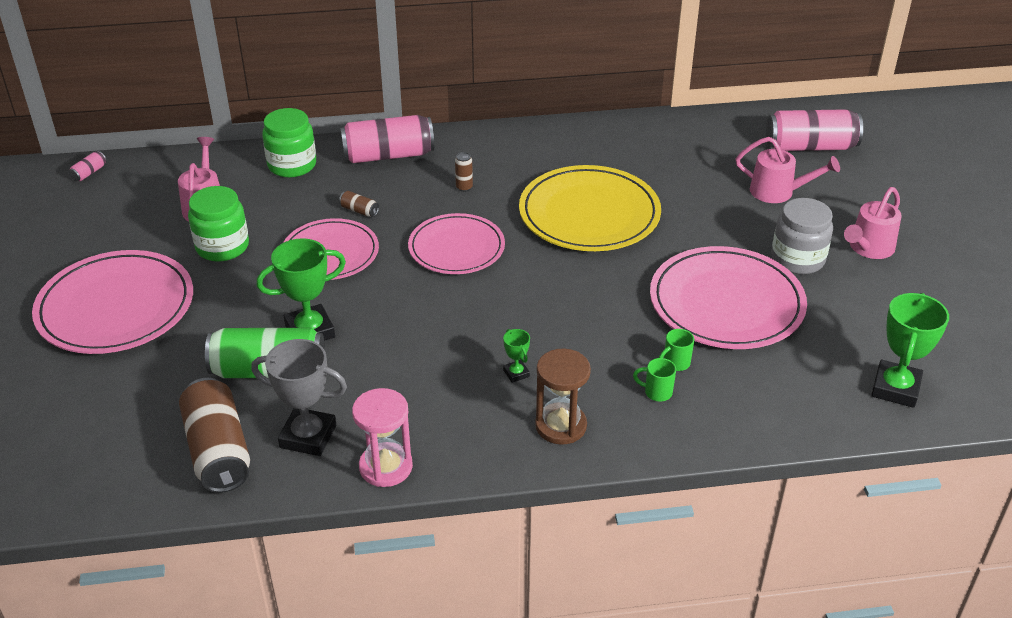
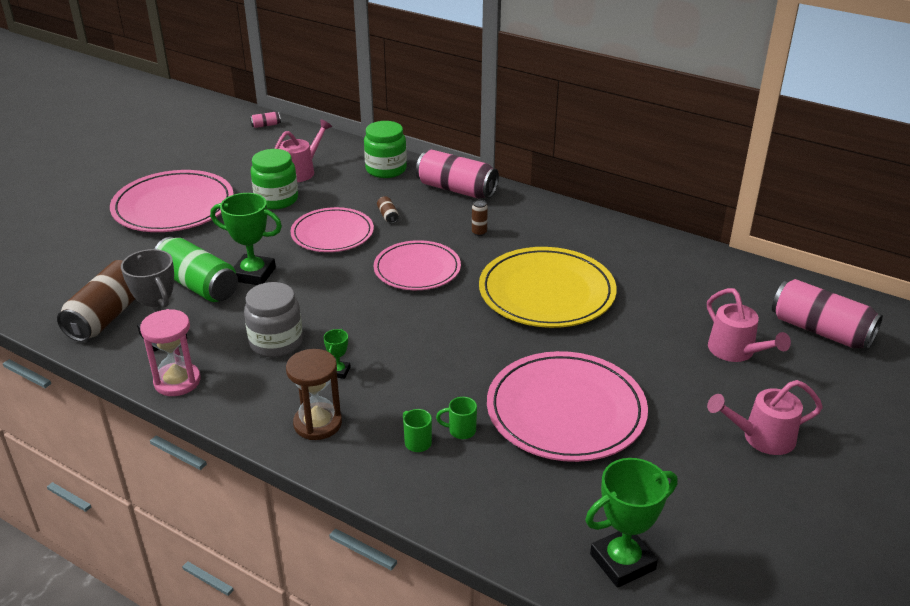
camera: 40 degrees right, 5 degrees down
grey jar [771,198,833,274] -> grey jar moved to [244,282,303,358]

